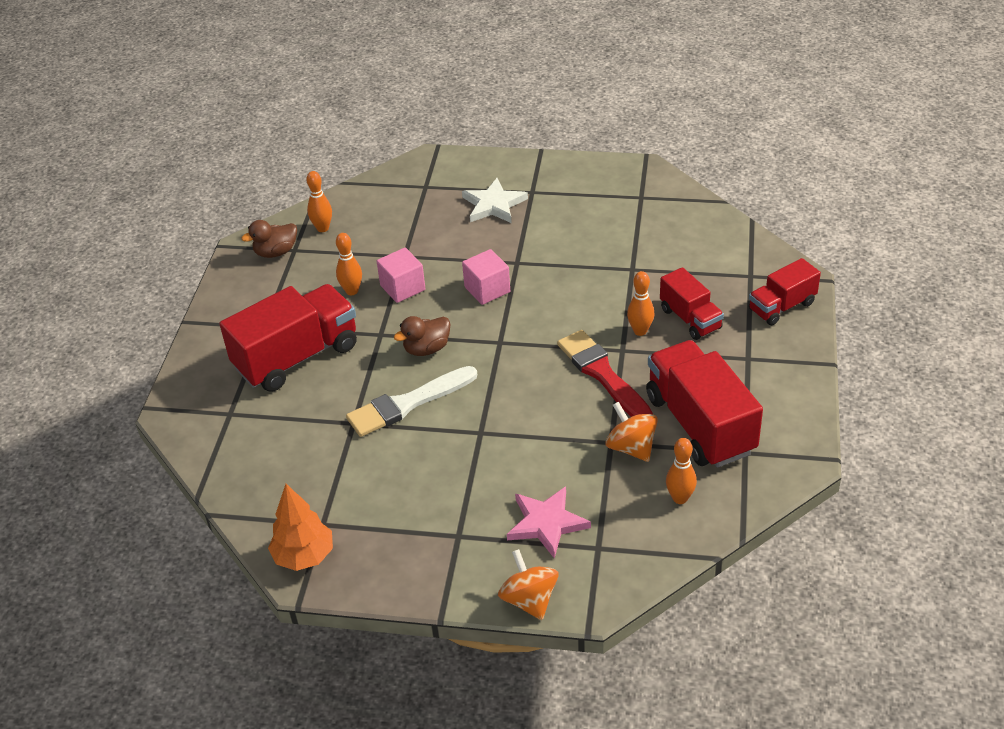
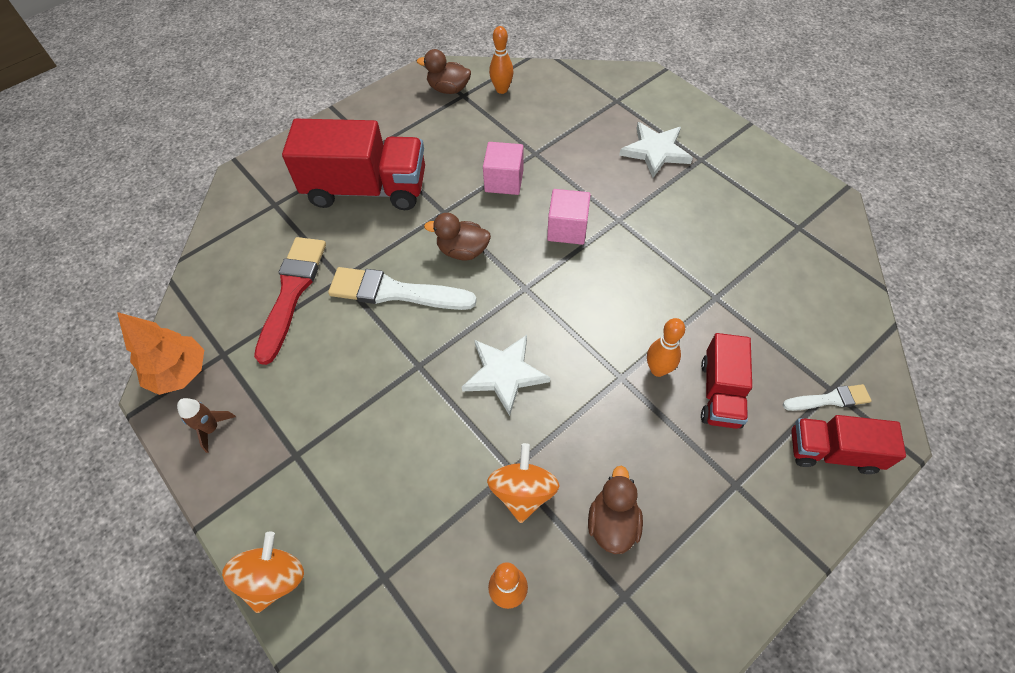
camera: 40 degrees right, 15 degrees up
orange bowling pin [336,233,362,295] -> none
pink star [507,486,591,558] -> none
red brush [557,330,653,417] -> red brush moved to [254,237,326,365]
red truck [646,340,763,468] -> brown duck [588,466,643,554]
none -> brown rocket [177,398,236,453]
none -> white star [462,335,550,416]
none -> white brush [783,384,872,411]

